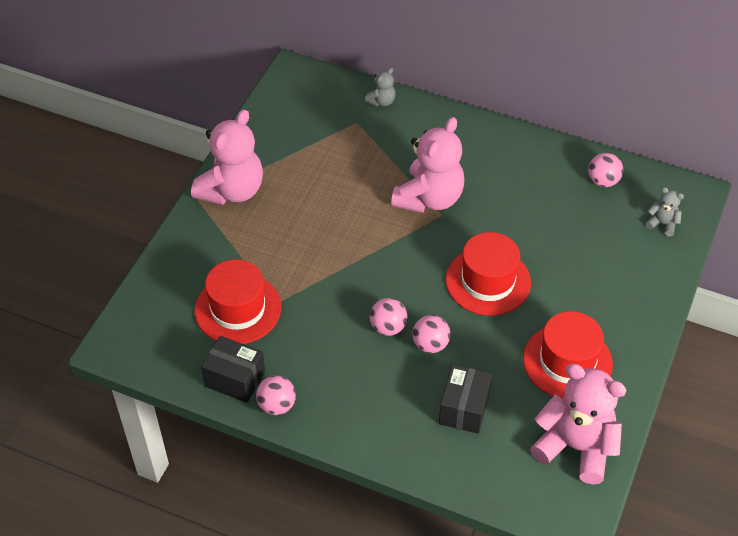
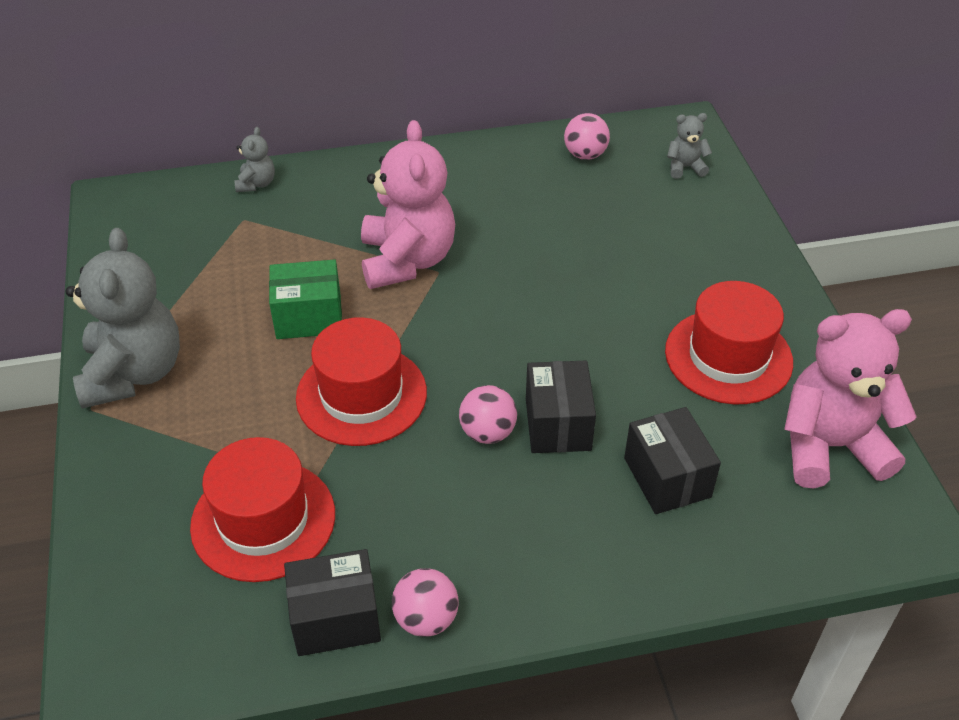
camera: 35 degrees left, 5 degrees down
pink teddy bear [191,109,263,205] -> grey teddy bear [66,228,180,408]
pink ball [412,315,451,353] -> black box [526,361,596,453]
red hat [446,232,531,316] -> red hat moved to [296,317,427,446]
none -> green box [269,259,342,339]

